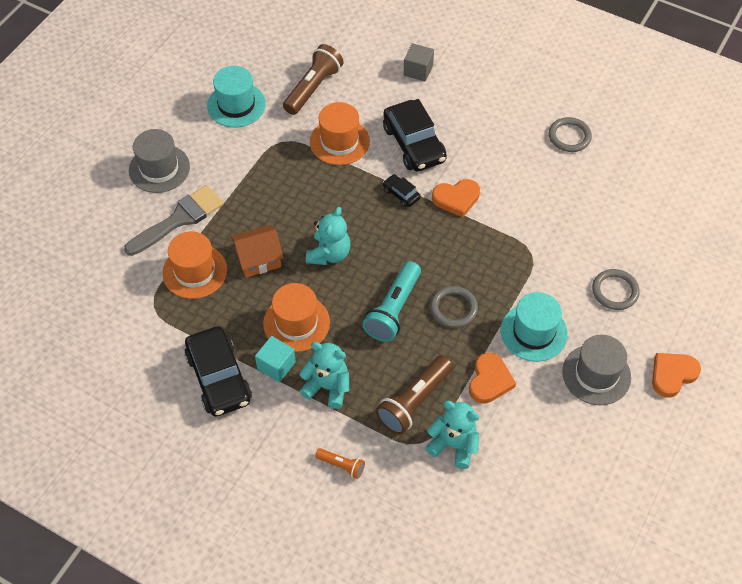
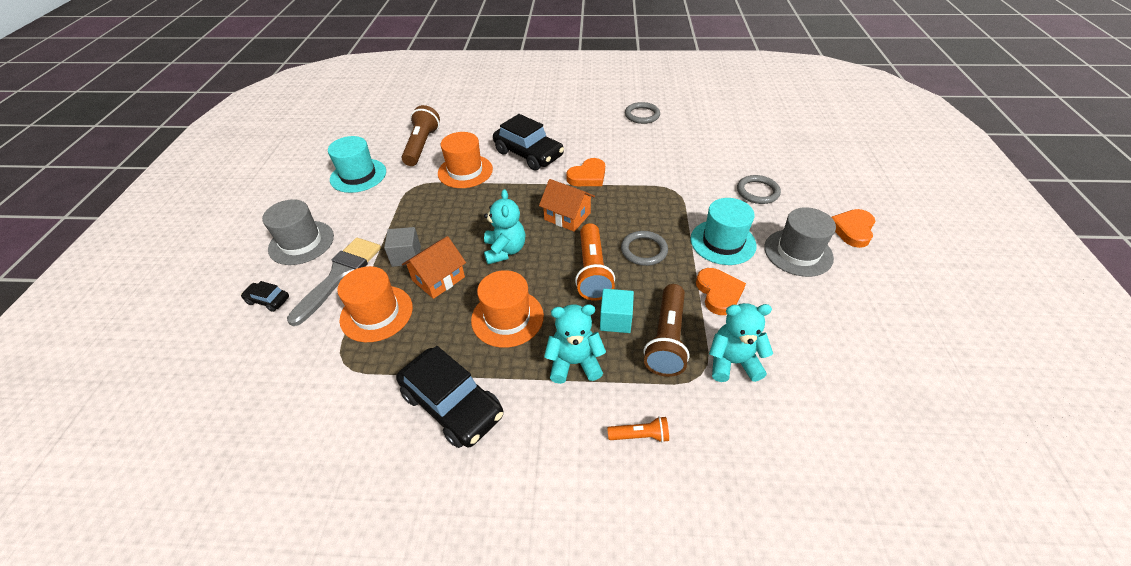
camera: 25 degrees left, 10 degrees down
turquoise cube [255,336,296,382] -> turquoise cube moved to [600,289,634,333]
turquoise flashlight [363,261,421,342] -> orange flashlight [575,223,615,301]
black car [383,174,421,207] -> black car moved to [241,281,289,312]
grey cube [403,43,434,82] -> grey cube moved to [384,227,421,267]
none -> orange house [539,179,595,232]

